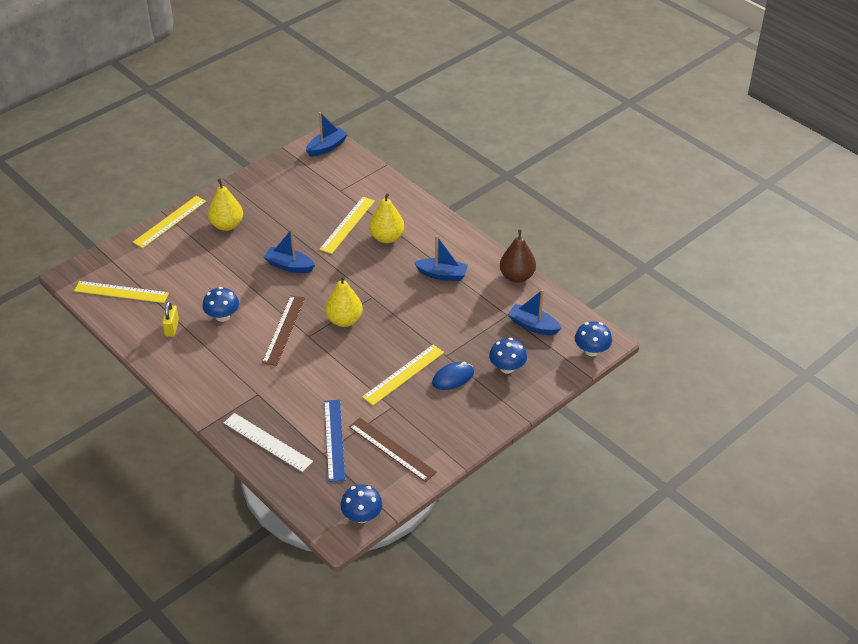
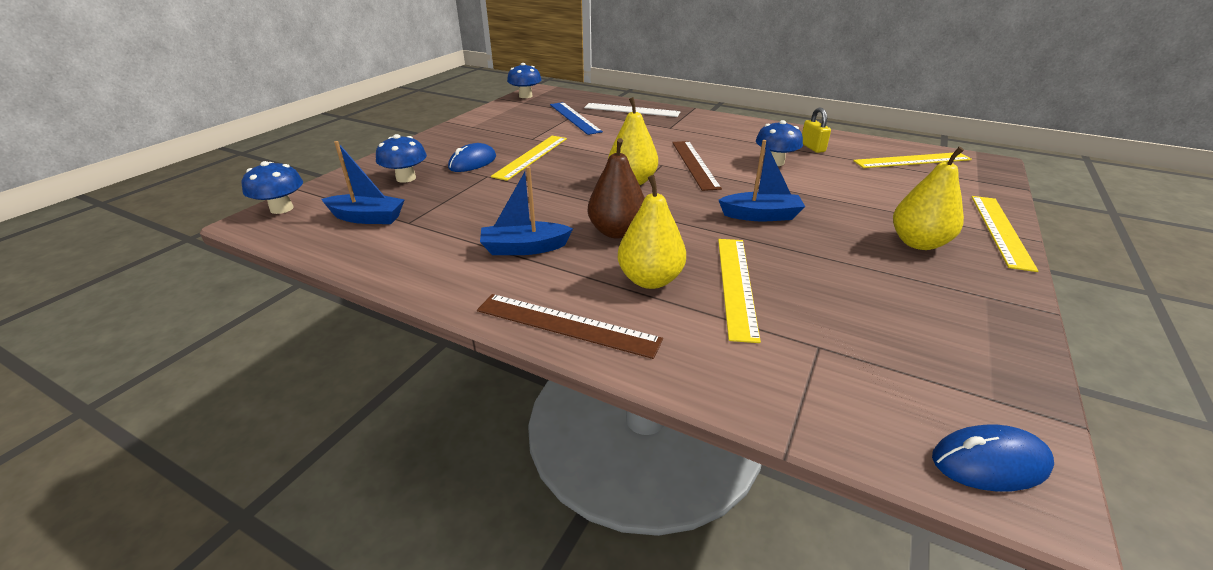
camera: 160 degrees right, 10 degrees down
blue boat [306,112,348,157] -> blue mouse [932,425,1054,492]
brown ruler [349,418,437,482] -> brown ruler moved to [477,294,663,359]
brown pear [500,229,536,283] -> brown pear moved to [588,138,645,239]

